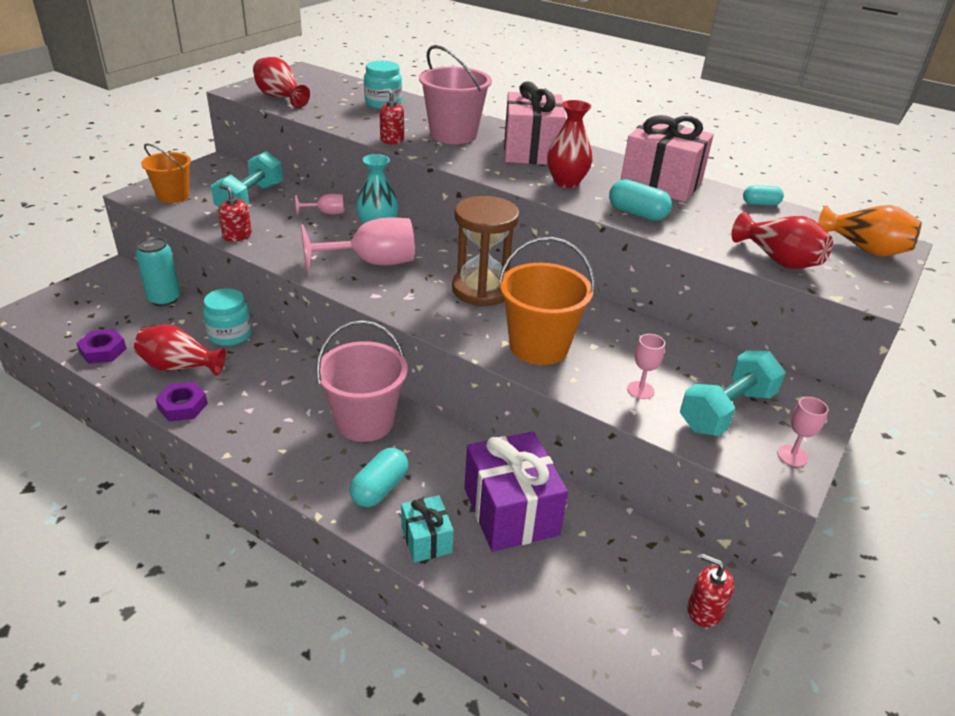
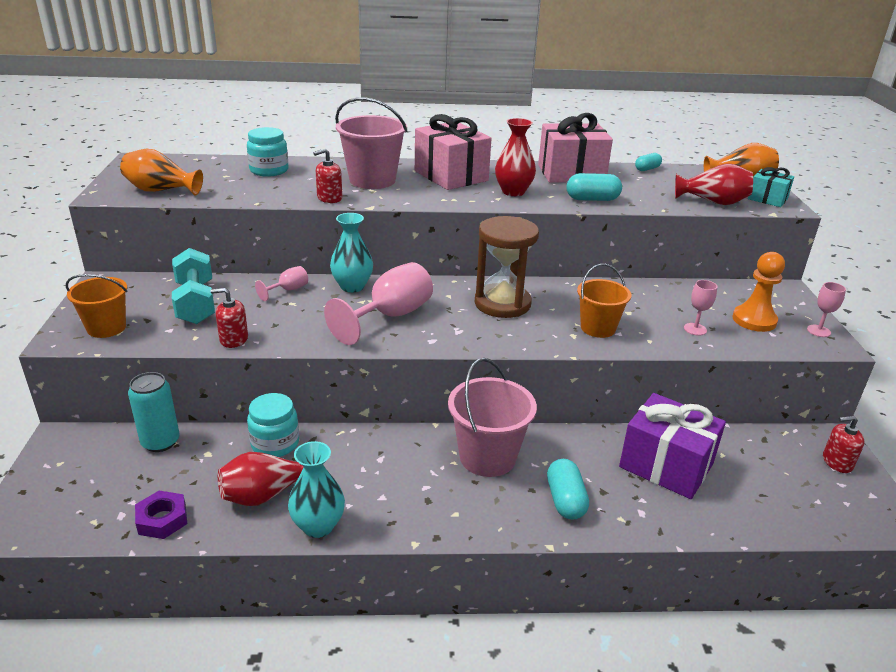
camera: 35 degrees left, 5 degrees down
purple nut [155,382,208,422] -> turquoise vase [288,441,345,538]
red vase [253,57,310,108] -> orange vase [120,149,203,196]
turquoise gift [401,495,454,563] -> turquoise gift moved to [748,167,794,207]
orange bucket [498,237,595,365] -> orange bucket [577,264,631,338], size x0.66
turquoise dumbbell [680,351,786,436] -> orange pawn [733,252,785,332]

